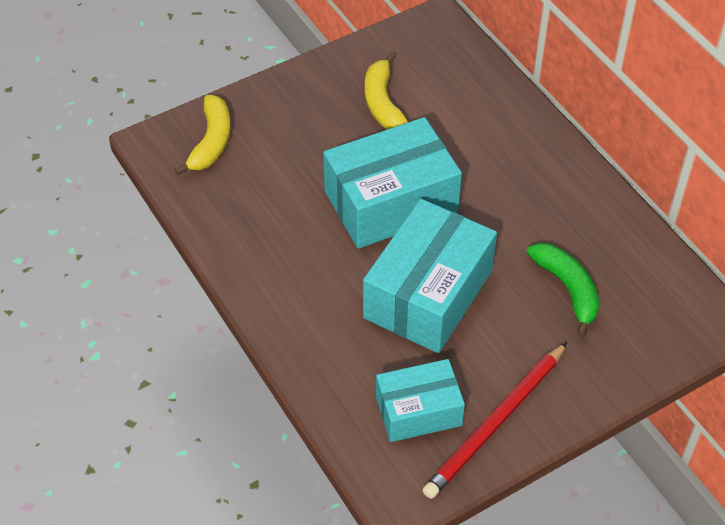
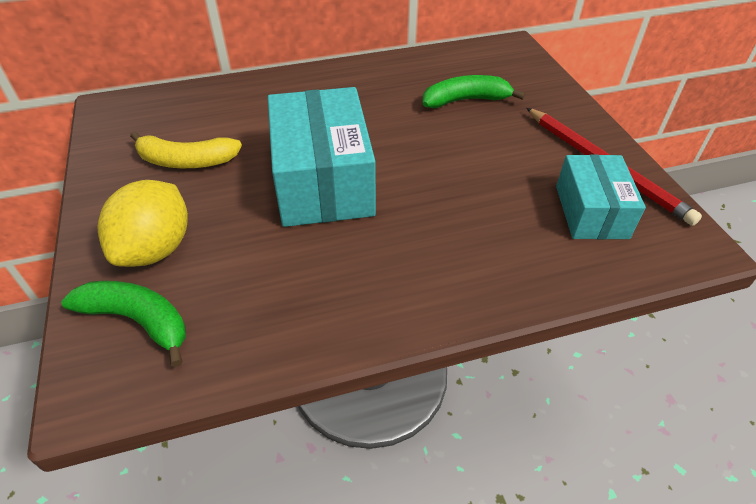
camera: 75 degrees left, 5 degrees down
yellow banana [175,95,231,175] -> green banana [61,281,186,367]
turquoise box [363,199,497,353] -> none
none -> yellow lemon [97,180,188,267]

